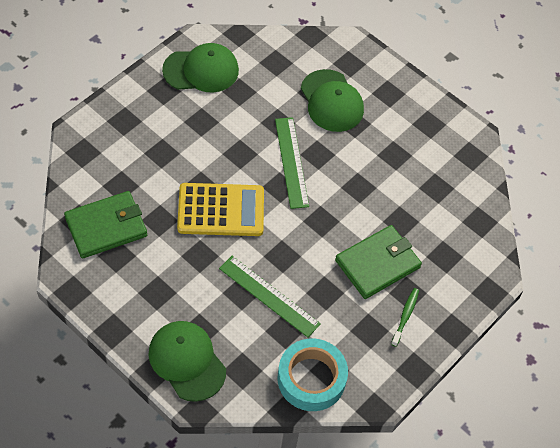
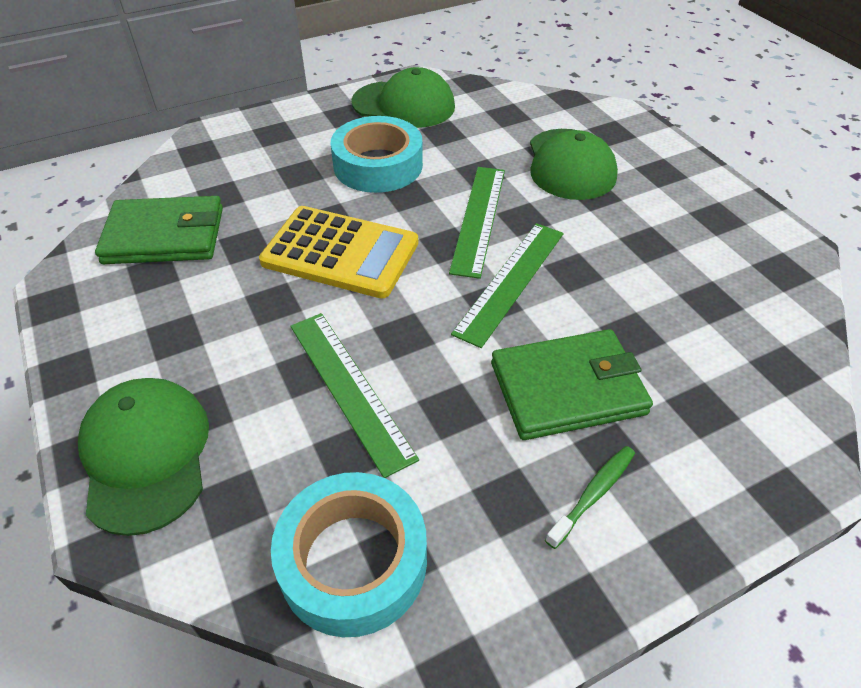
camera: 25 degrees right, 10 degrees down
none -> turquoise tape [331,116,423,193]
none -> green ruler [451,223,564,348]

